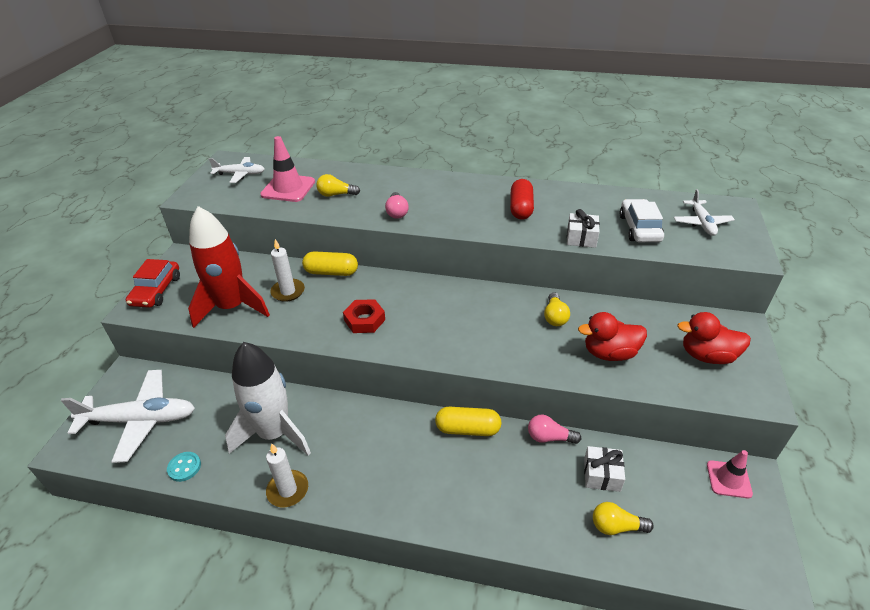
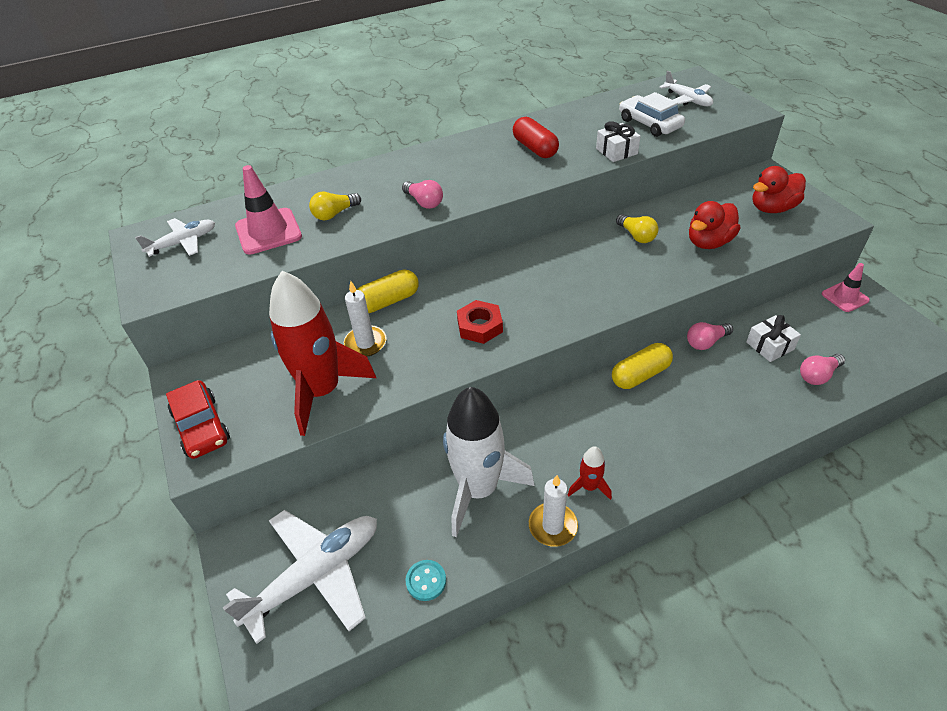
camera: 35 degrees left, 5 degrees up
yellow light bulb [593,502,654,535] -> pink light bulb [800,354,845,385]
none -> red rocket [568,446,612,500]

